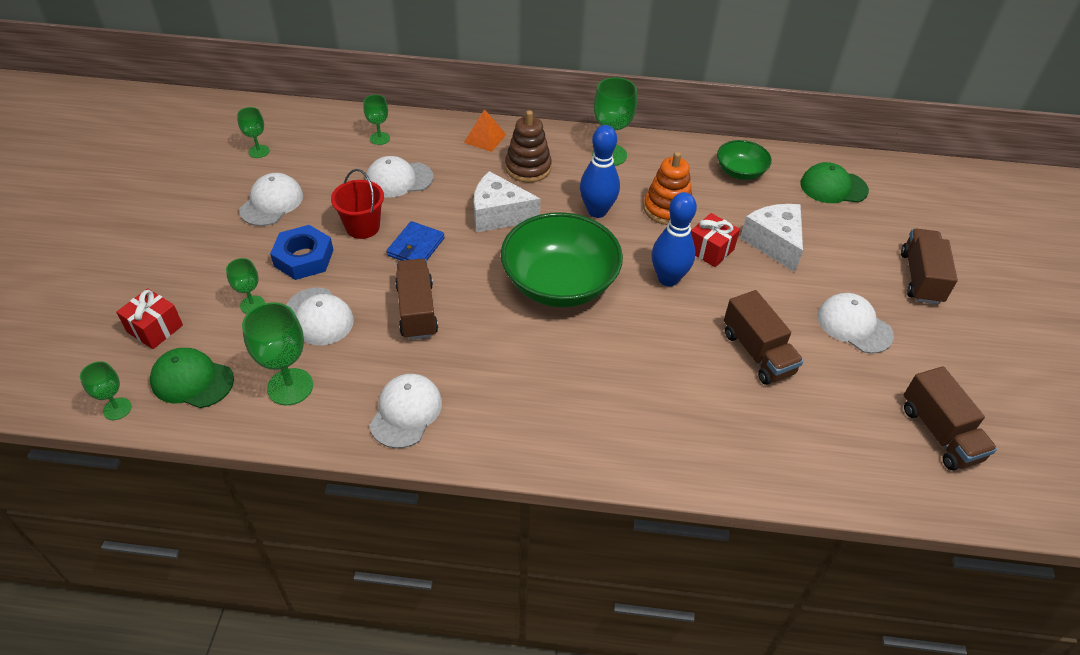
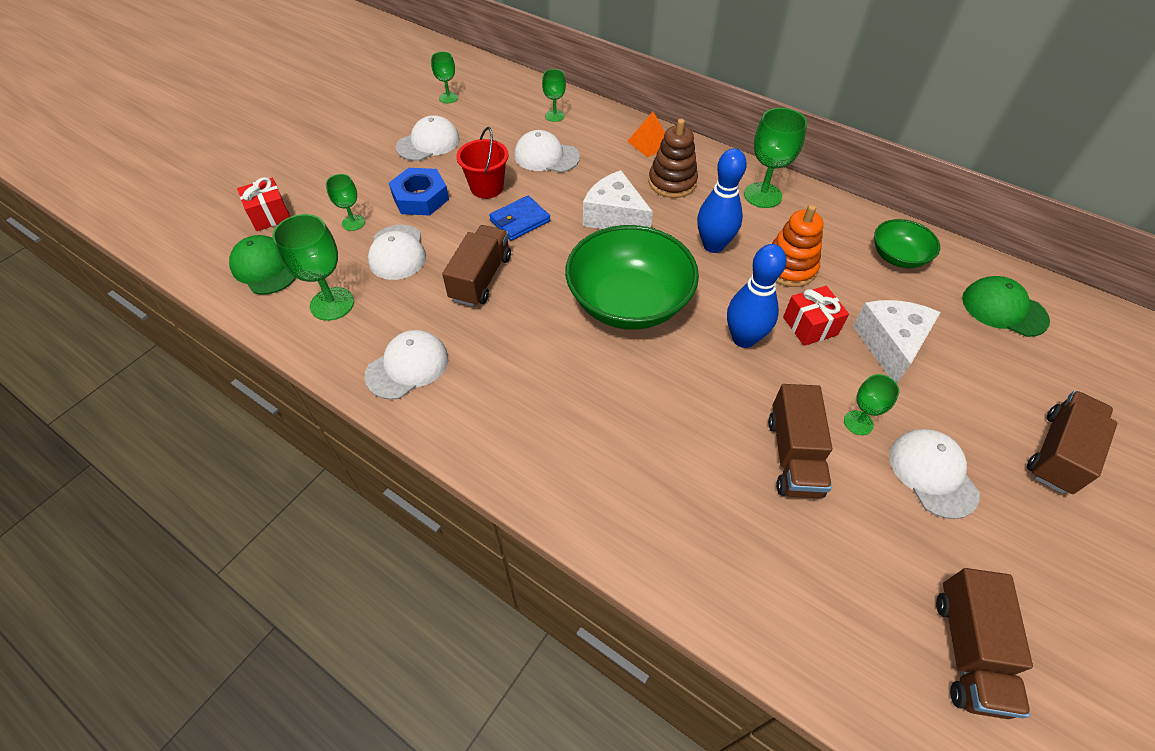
camera: 30 degrees right, 5 degrees up
green goblet [80,361,131,420] -> green goblet moved to [844,374,899,435]

